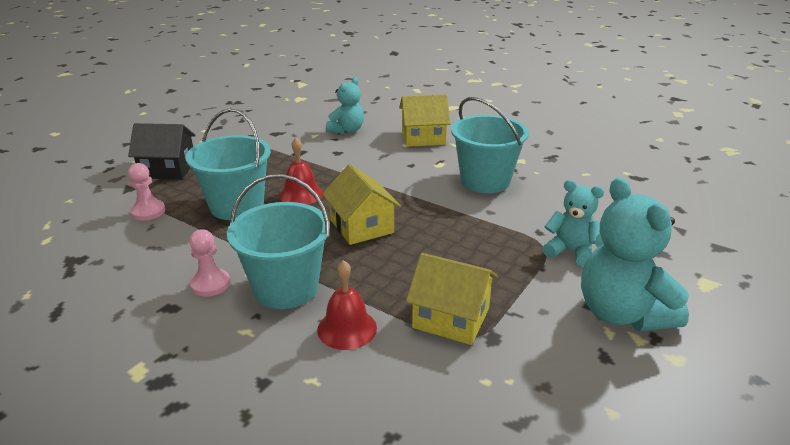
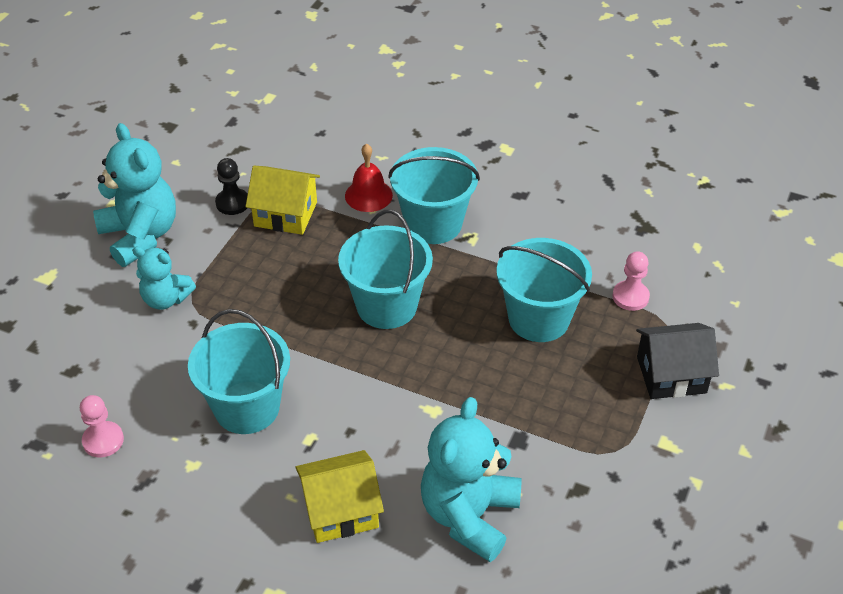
camera: 170 degrees right, 15 degrees up
pink pawn [190,229,230,297] -> pink pawn moved to [80,395,124,458]
red bell [279,138,323,205] -> none
yellow house [322,164,401,245] -> turquoise bucket [338,210,433,329]
turquoise teddy bear [326,77,364,134] -> turquoise teddy bear [421,397,522,562], size x1.68
none -> black pawn [215,158,248,215]

